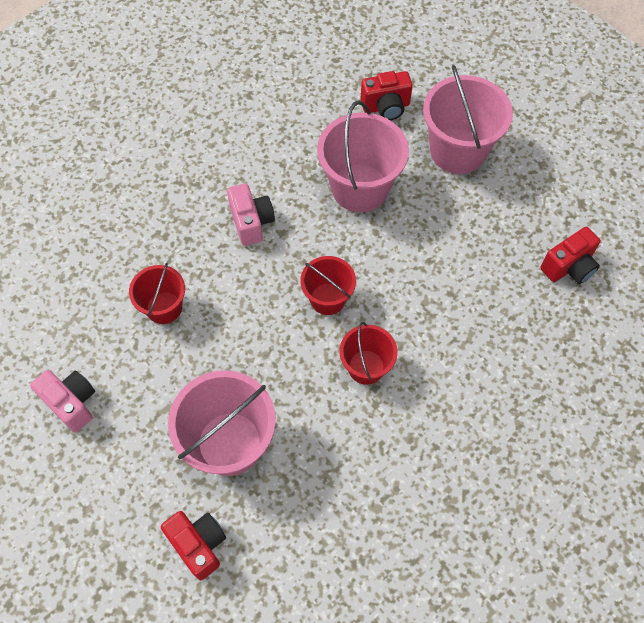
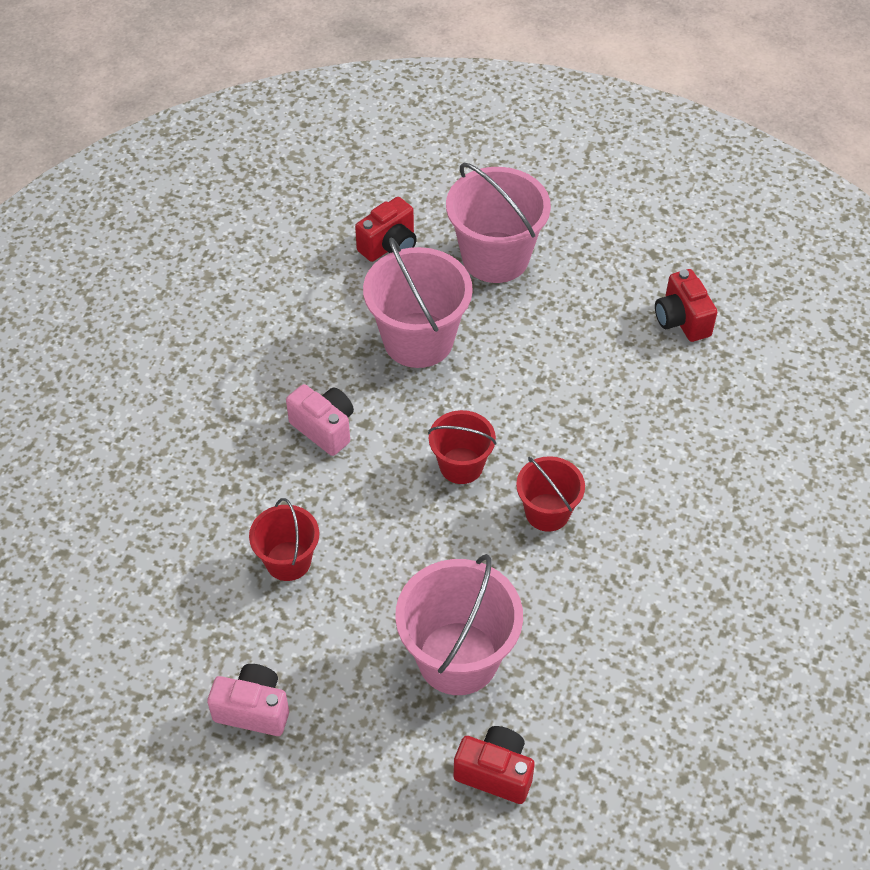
camera: 30 degrees left, 10 degrees down
red camera [540,227,600,284] -> red camera turned 135 degrees clockwise [655,269,717,342]

